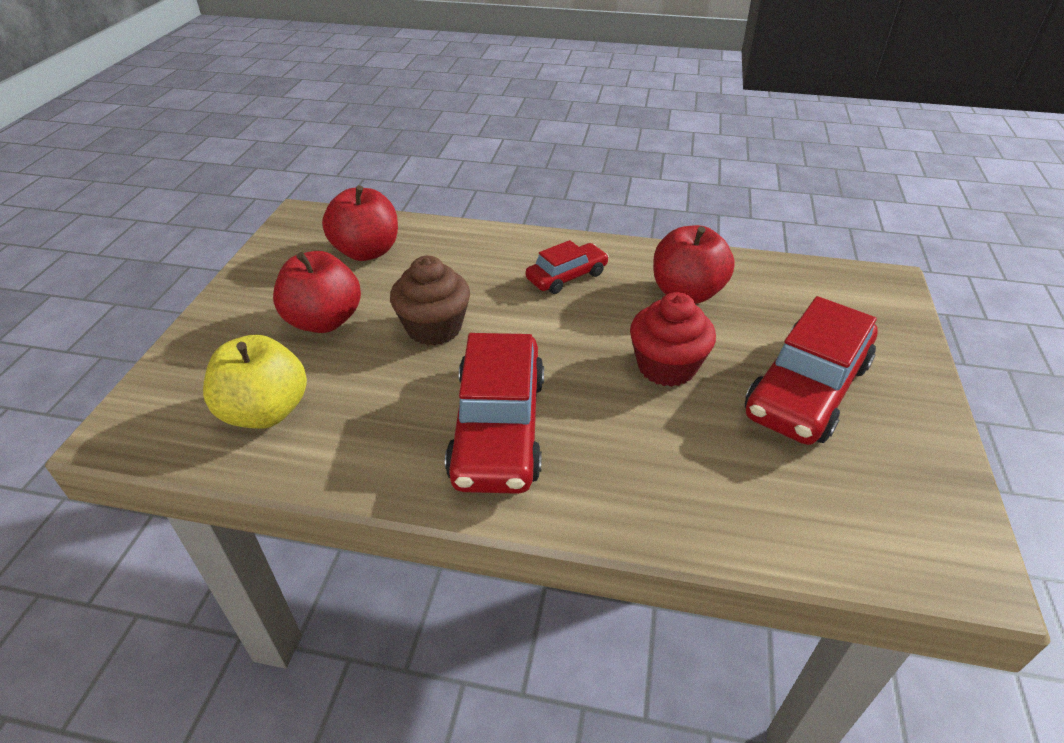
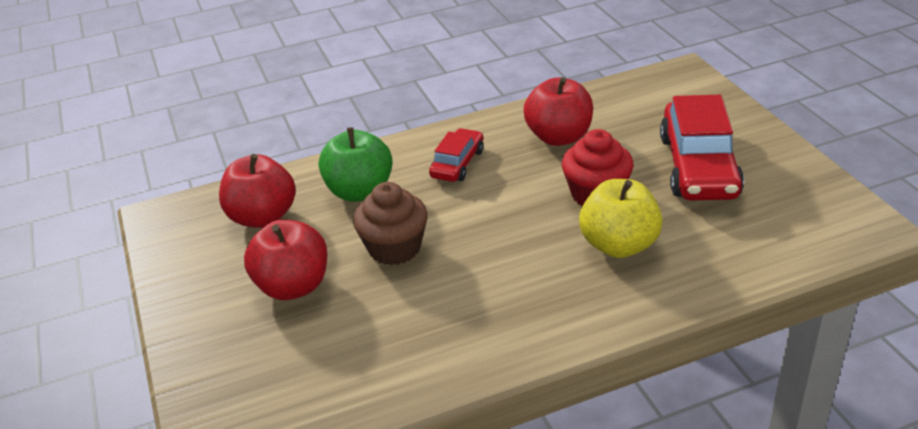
camera: 30 degrees left, 5 degrees down
yellow apple [203,335,307,429] -> yellow apple moved to [579,179,663,258]
red car [445,333,544,494] -> none
none -> green apple [319,127,393,202]

